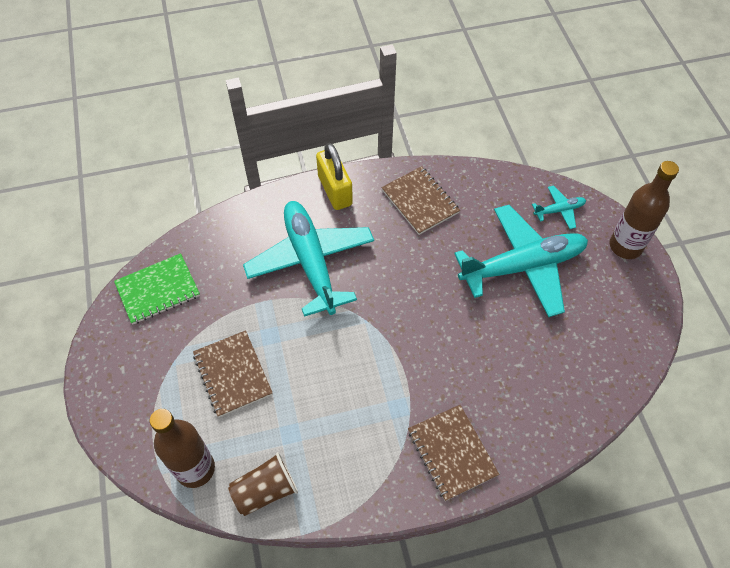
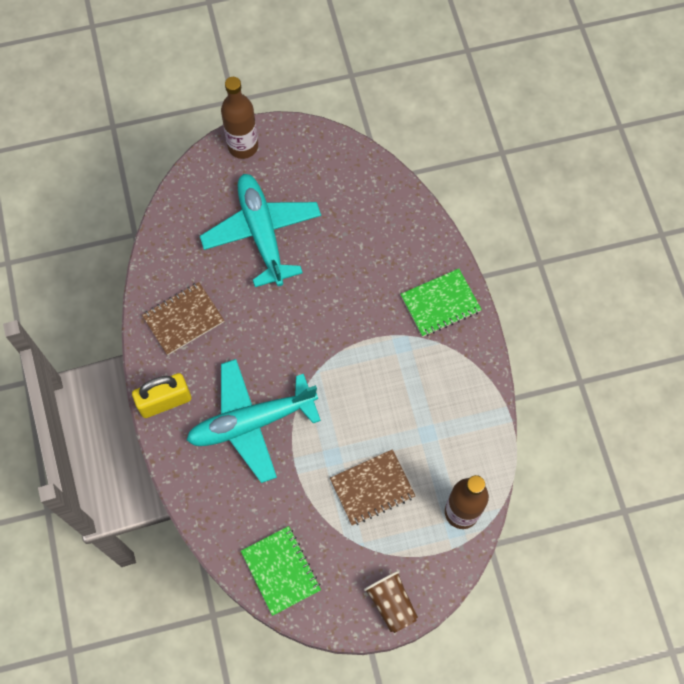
camera: 90 degrees left, 10 degrees up
brown cup [228,452,298,516] -> brown cup moved to [364,571,418,633]
brown notebook [408,405,499,501] -> green notebook [401,269,482,337]
turquoise plane [532,185,586,229] -> none

